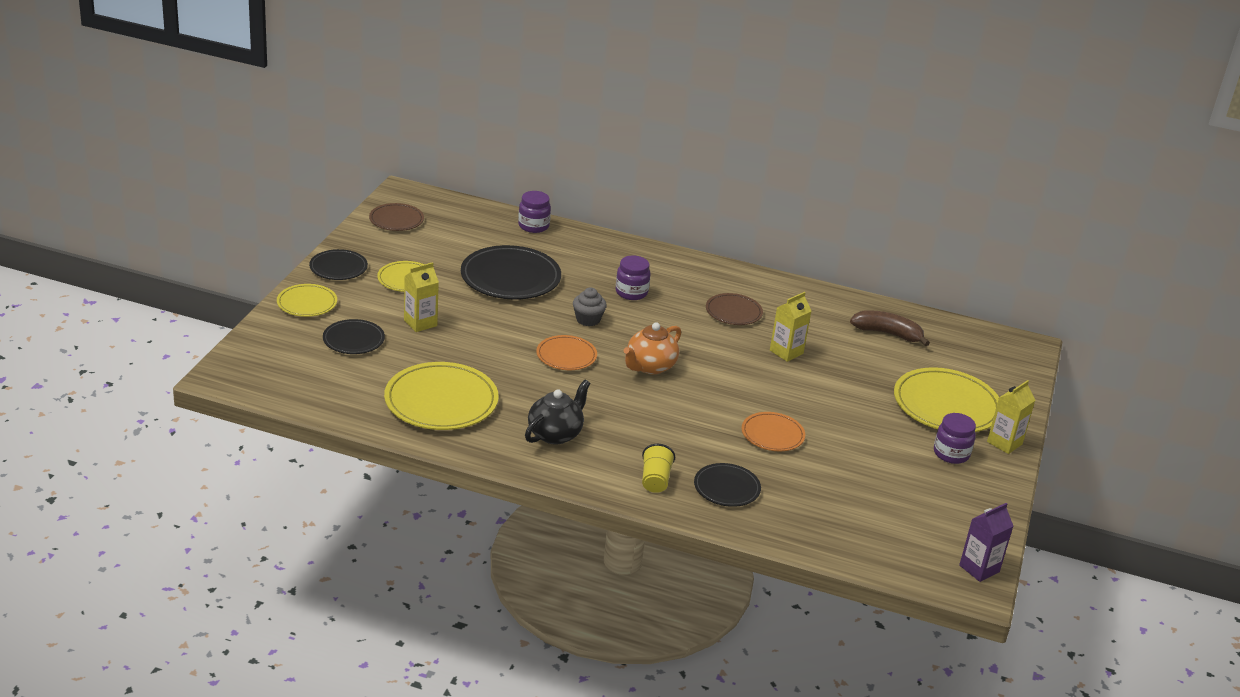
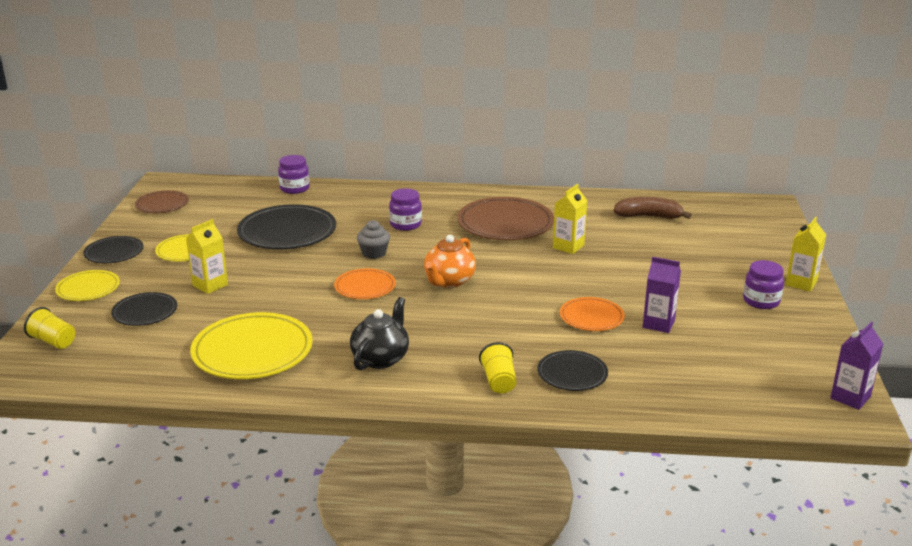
camera: 10 degrees left, 5 degrees down
brown plate [706,293,763,325] -> brown plate [457,197,554,240], size x1.76
yellow plate [894,367,999,432] -> none
none -> yellow cup [24,307,75,349]
none -> purple carton [643,257,681,333]

